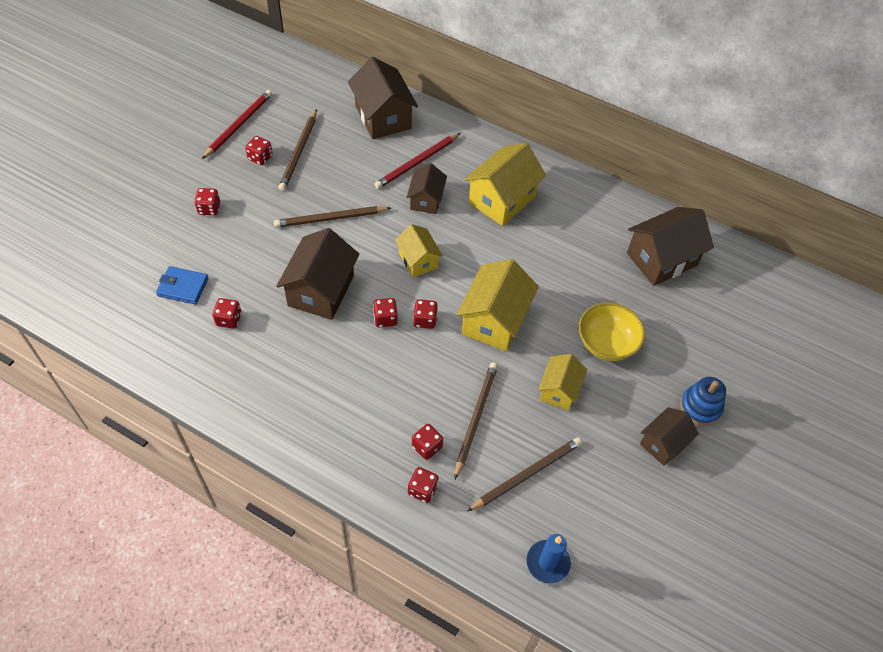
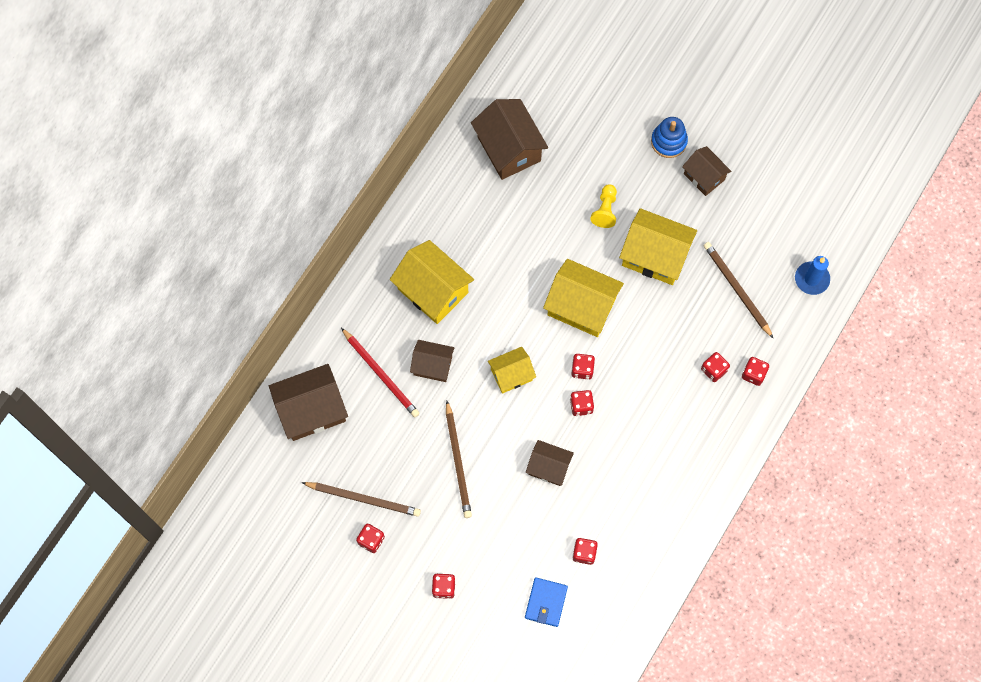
camera: 85 degrees left, 15 degrees up
red pencil [202,90,272,159] -> none
brown house [276,228,359,320] -> brown house [526,440,574,486], size x0.60
brown pencil [455,362,498,479] -> none
yellow house [538,354,587,410] -> yellow house [619,208,697,285], size x1.66
yellow bowl [579,302,645,361] -> yellow pawn [590,184,617,228]

